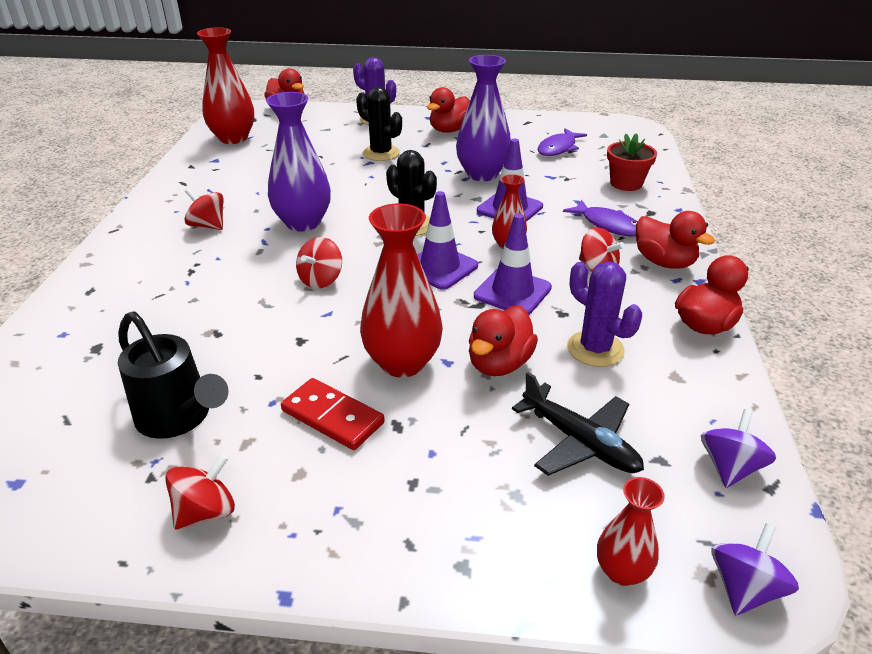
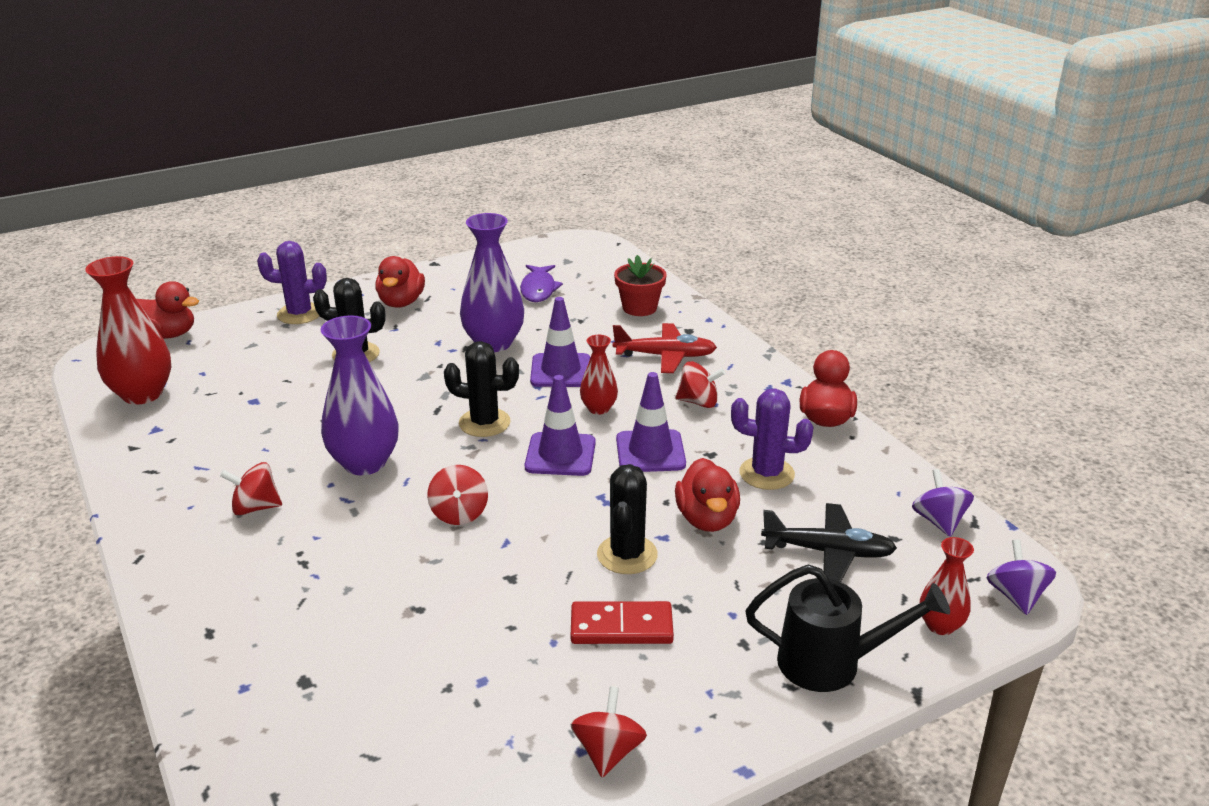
camera: 35 degrees left, 5 degrees down
black watering can [118,311,229,439] -> black watering can moved to [746,564,950,692]
red vase [360,203,443,378] -> black cactus [597,464,658,574]
purple fish [563,199,638,236] -> red plane [613,323,717,373]
red duck [636,211,715,269] -> none

